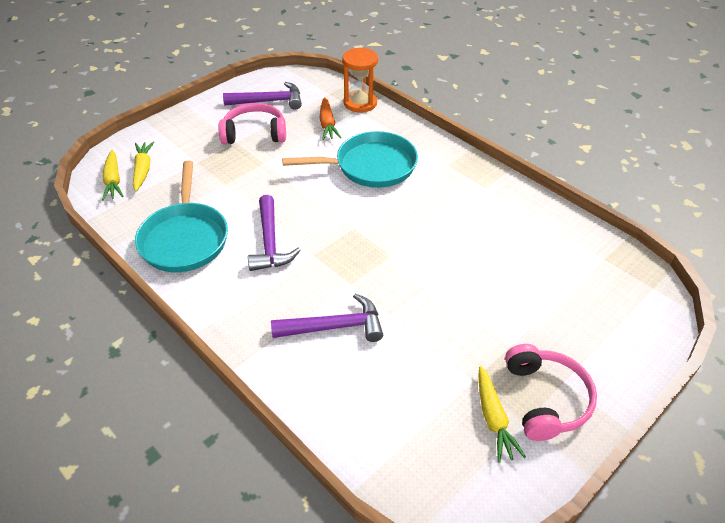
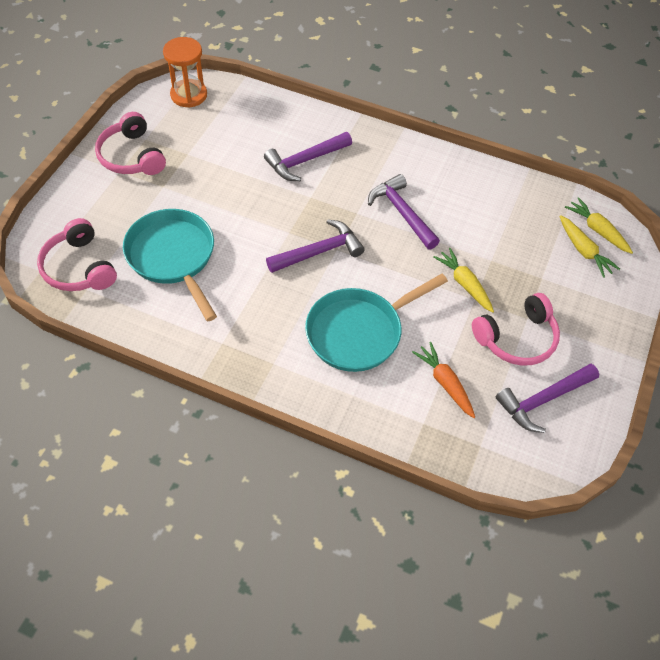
camera: 155 degrees right, 10 degrees up
turquoise pan [135,161,228,272] -> turquoise pan moved to [123,209,217,321]
orange hourglass [342,48,378,113] -> orange hourglass moved to [163,37,207,108]
yellow carrot [478,366,526,463] -> yellow carrot moved to [433,248,494,313]
none -> pink headphones [37,218,117,291]
none -> purple hammer [266,219,365,273]

